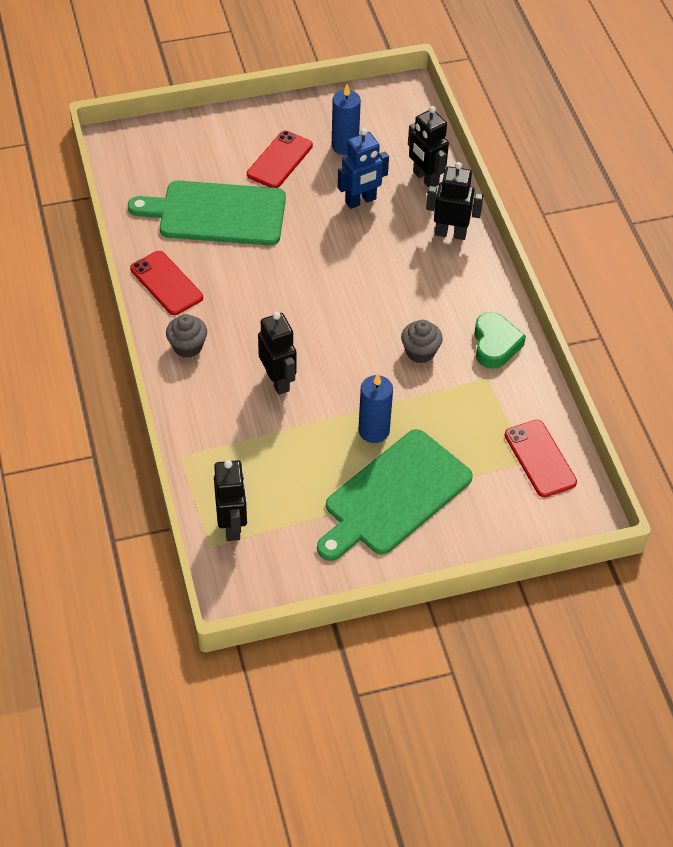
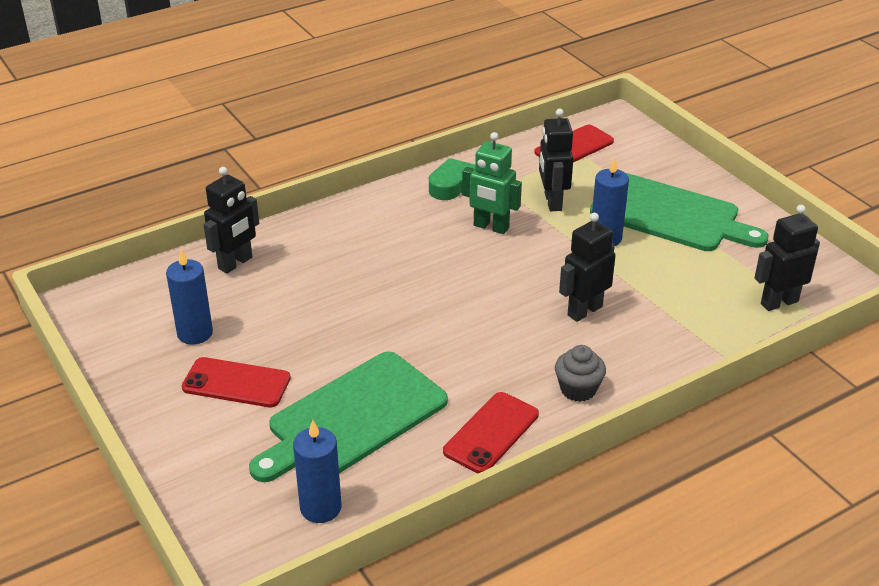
camera: 105 degrees left, 15 degrees down
green cutting board [128,180,286,246] -> green cutting board turned 60 degrees clockwise [249,351,448,482]
blue robot [338,128,389,209] -> none
grey cupcake [401,320,443,363] -> green robot [462,132,522,234]
black robot [426,162,483,240] -> black robot moved to [539,109,574,211]
none -> blue candle [293,420,341,523]

